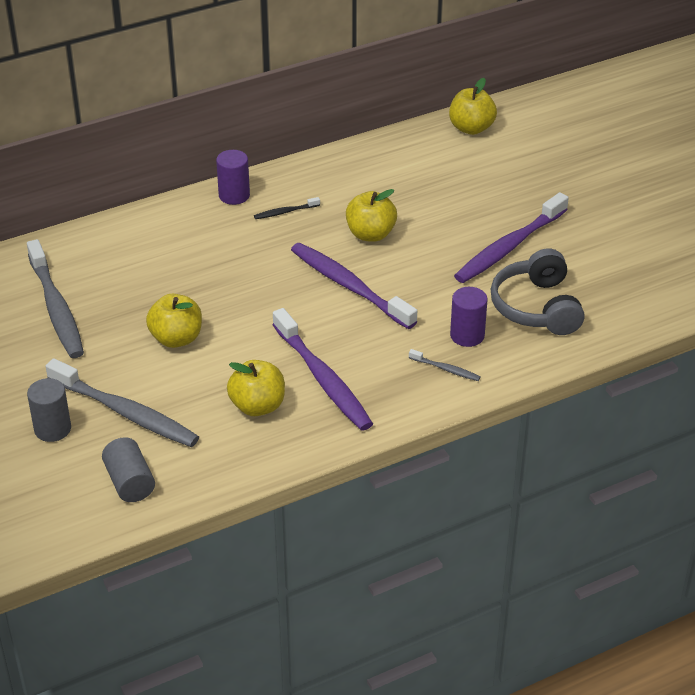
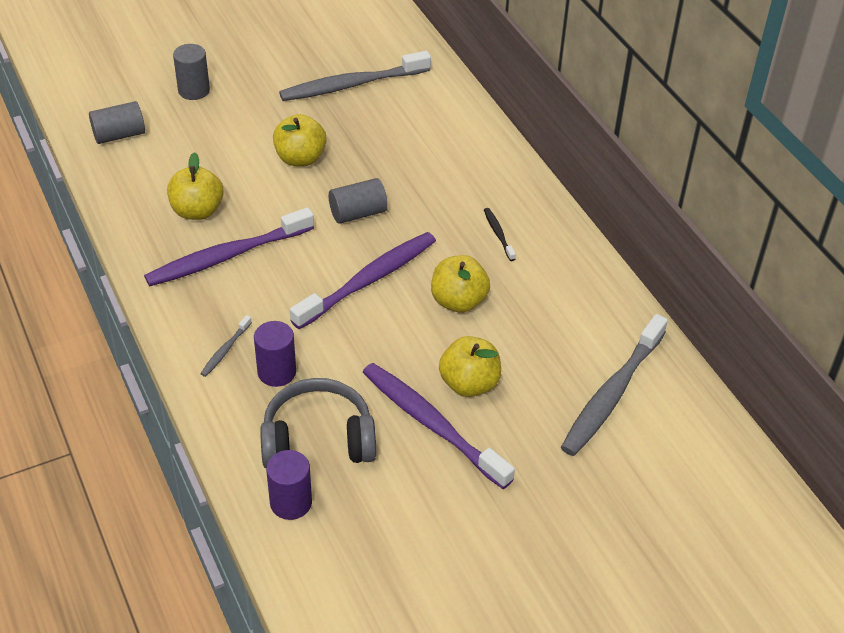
camera: 90 degrees right, 5 degrees up
grey toothbrush [46,358,199,447] -> grey toothbrush moved to [561,314,668,456]
purple cylinder [216,150,250,205] -> purple cylinder moved to [266,450,312,520]
yellow apple [449,78,497,135] -> yellow apple moved to [439,336,501,397]
none -> grey cylinder [329,178,388,224]

